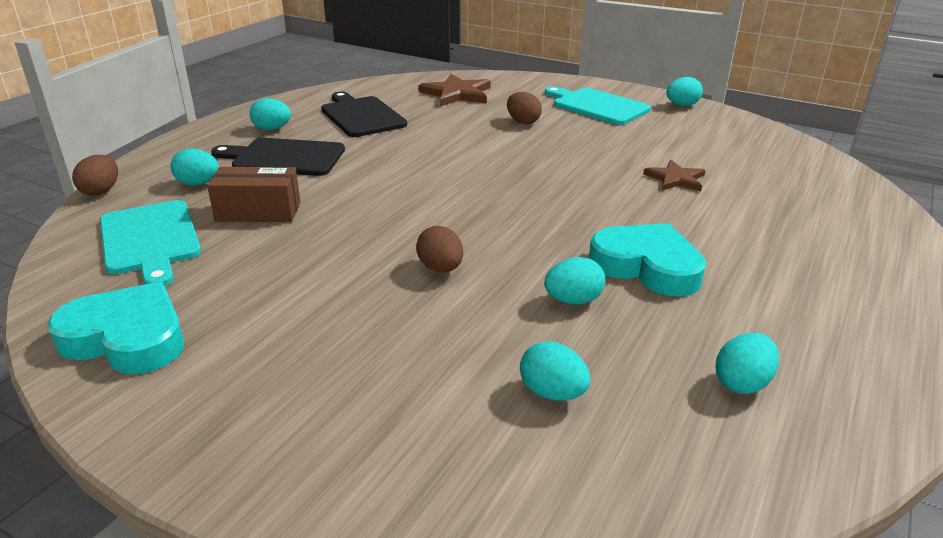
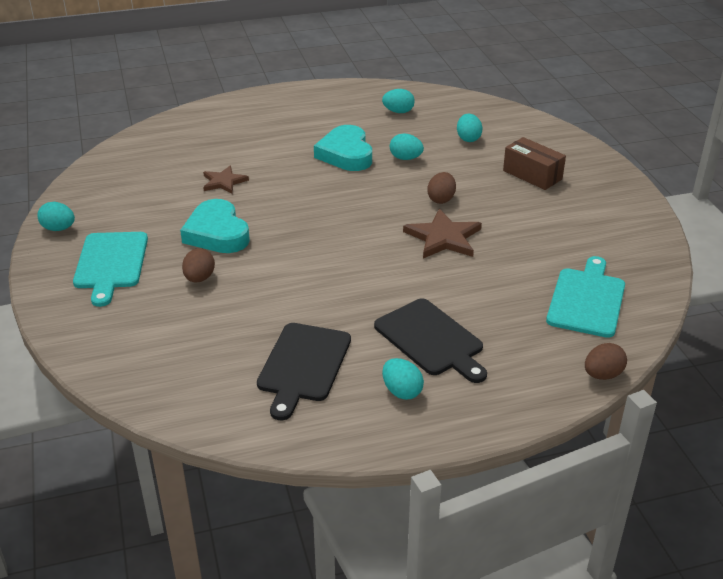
camera: 135 degrees left, 5 degrees up
turquoise heart [47,282,184,374] -> turquoise heart moved to [180,199,250,253]
turquoise egg [170,149,219,185] -> none
brown box [207,167,300,222] -> brown box moved to [503,137,566,190]
brown star [418,74,491,106] -> brown star moved to [403,209,482,258]

